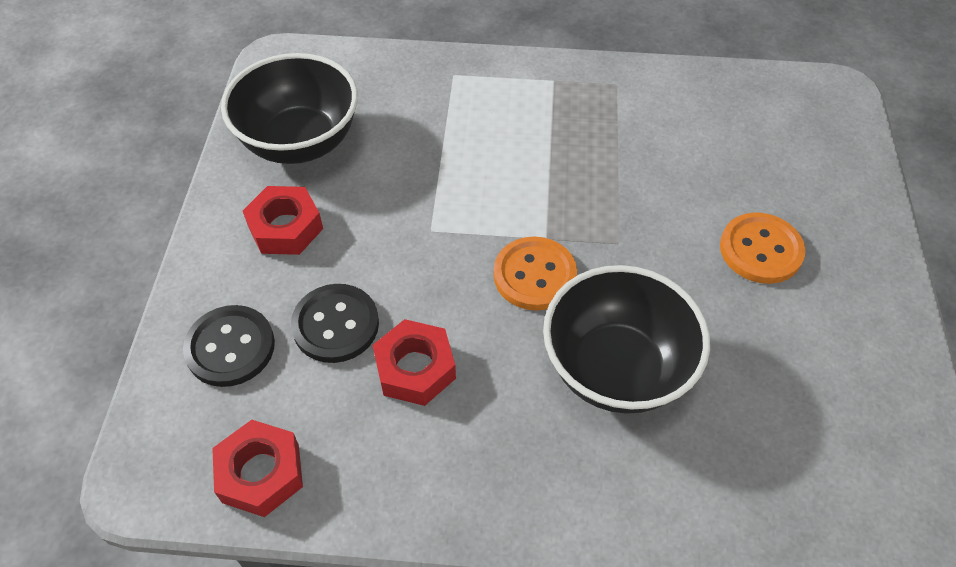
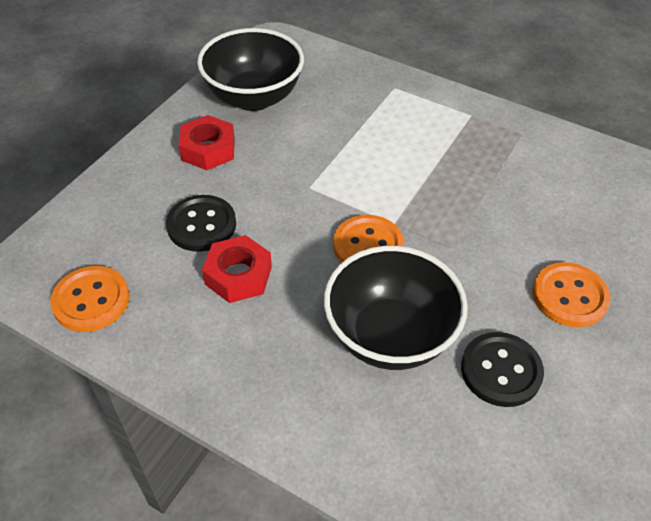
camera: 25 degrees right, 5 degrees down
black button [183,305,275,387] -> black button moved to [461,332,544,407]
red nut [212,420,303,517] -> orange button [50,266,129,332]

